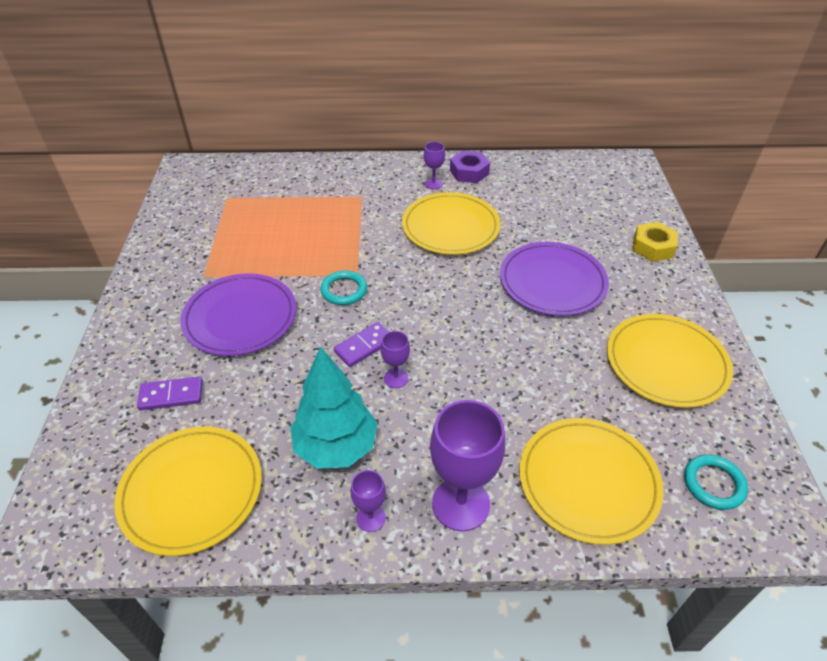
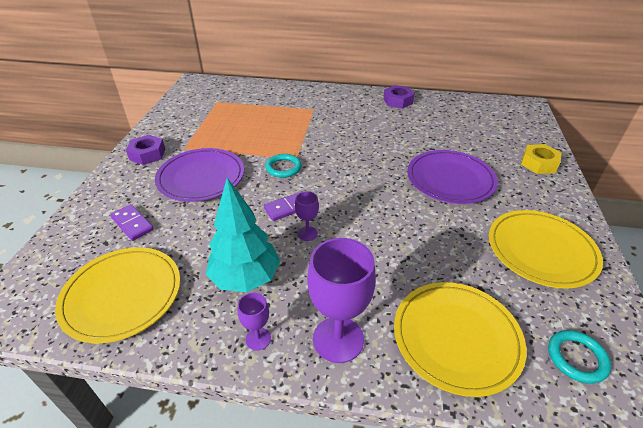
camera: 10 degrees right, 5 degrees down
purple domino [137,377,203,410] -> purple domino turned 45 degrees clockwise [110,204,154,241]
yellow plate [402,192,501,255] -> none
purple goblet [424,142,445,189] -> none
none -> purple nut [126,135,165,165]

